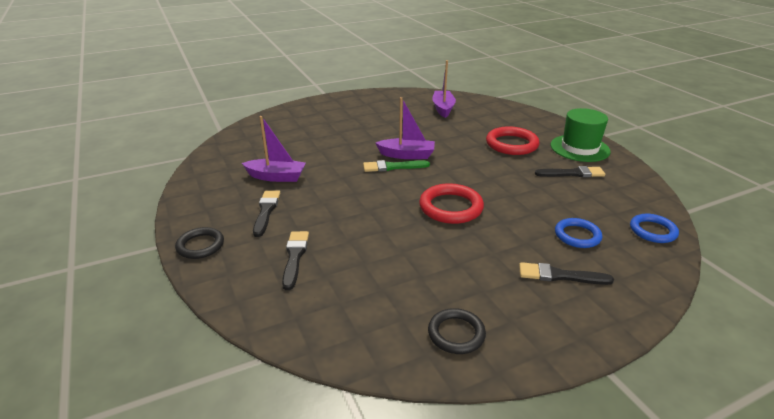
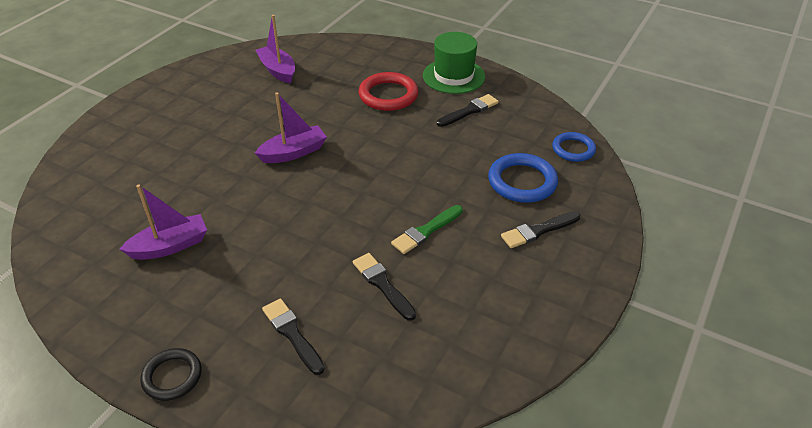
camera: 35 degrees left, 10 degrees up
black brush [253,191,280,237] -> black brush moved to [353,253,416,321]
green brush [363,160,430,172] -> green brush moved to [391,205,463,254]
red ring [419,183,484,224] -> none
black ring [428,308,486,354] -> none
blue ring [555,218,602,248] -> blue ring [488,153,558,203], size x1.53

